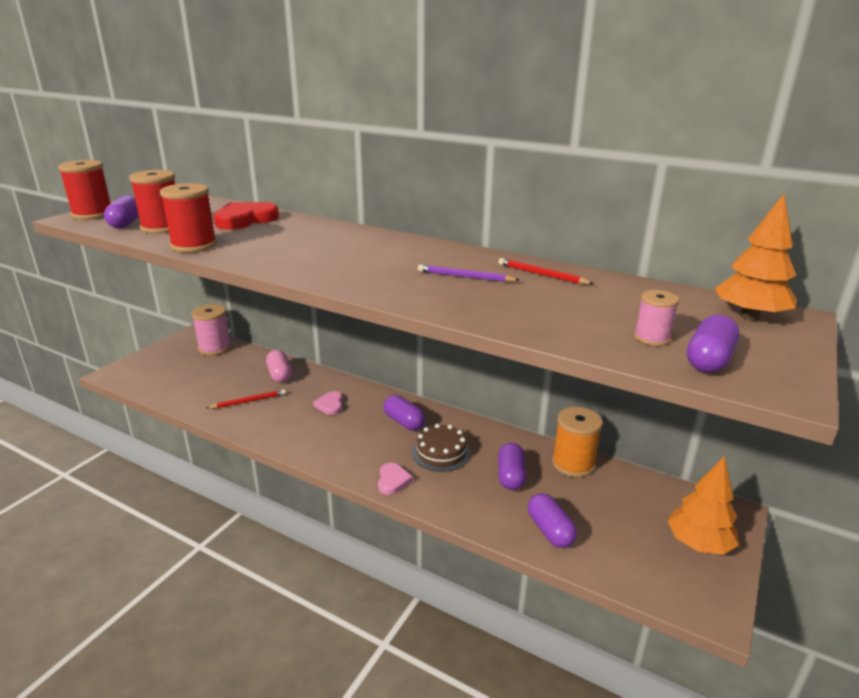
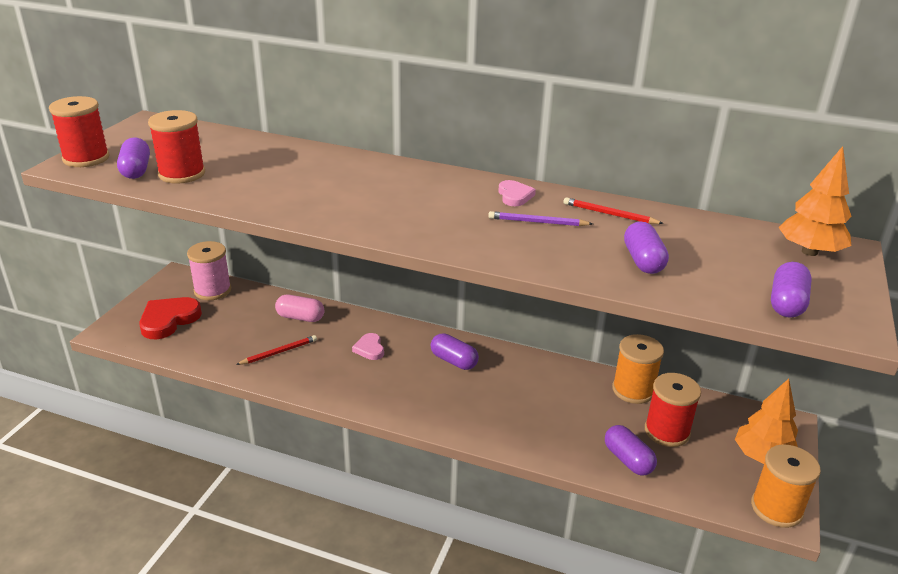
camera: 10 degrees left, 5 degrees up
red spool [160,183,217,253] -> red spool moved to [645,373,701,447]
red heart [214,202,279,230] -> red heart moved to [139,297,202,339]
pink capsule [266,350,292,382] -> pink capsule turned 45 degrees counterclockwise [275,295,325,322]
pink heart [378,463,413,495] -> pink heart moved to [498,180,536,206]
brown cake [412,424,471,472] -> none
purple capsule [498,443,526,490] -> purple capsule moved to [624,222,669,274]
pink spool [634,290,679,346] -> none
none -> orange spool [751,444,821,528]

